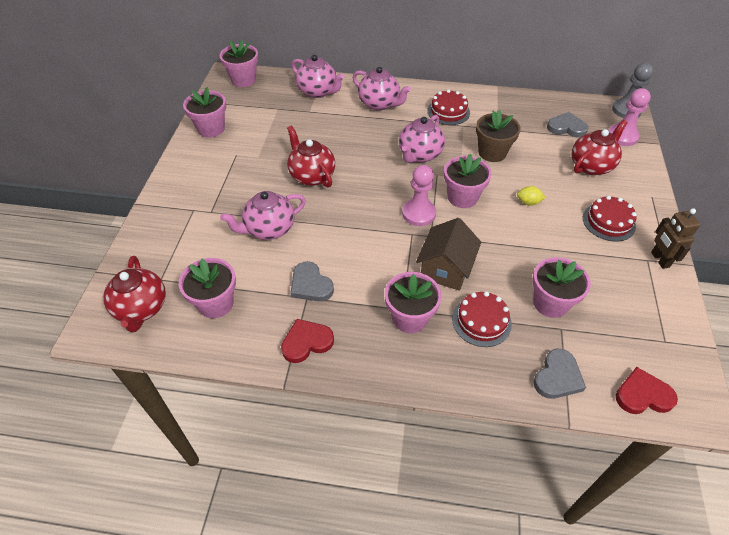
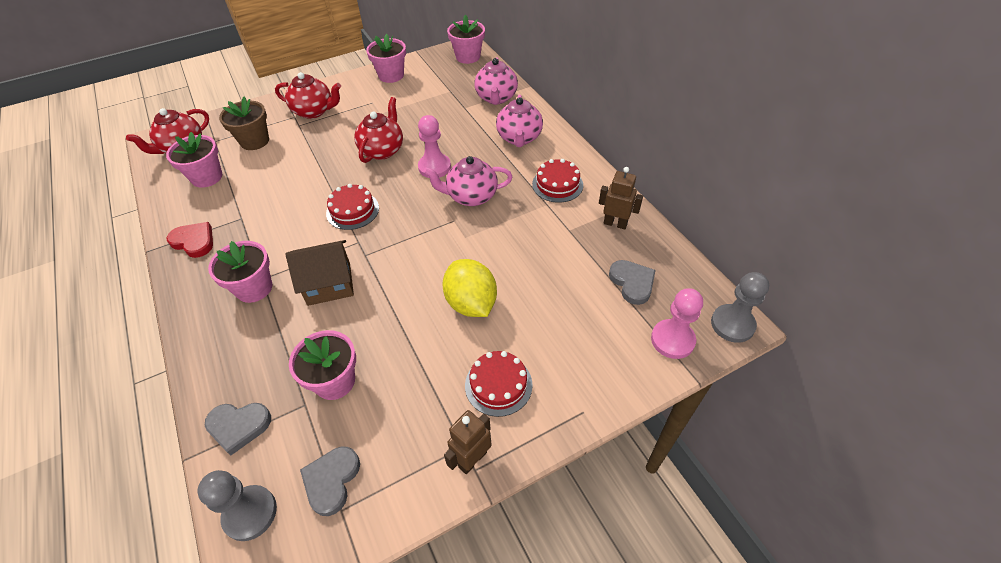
camera: 55 degrees right, 0 degrees up
pink teapot [220,191,306,240] -> none
grey heart [290,261,334,301] -> grey heart moved to [300,447,360,516]
pink pawn [402,165,436,226] -> pink pawn moved to [418,115,451,178]
pink flower pot [444,154,492,208] -> none
red cake [452,291,512,347] -> red cake moved to [326,184,379,230]
brown flower pot [476,110,521,162] -> brown flower pot moved to [219,96,269,150]
yellow lemon [517,186,546,206] -> yellow lemon [442,259,497,317], size x2.18
red teapot [571,120,628,175] -> red teapot moved to [275,72,341,119]
red heart [616,367,678,414] -> grey pawn [197,470,277,541]
none -> brown robot [599,167,643,229]

